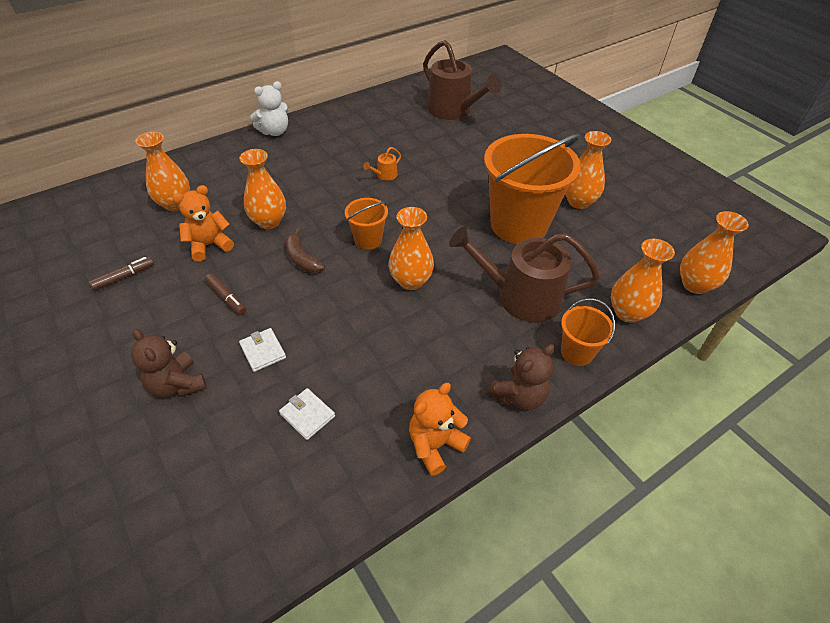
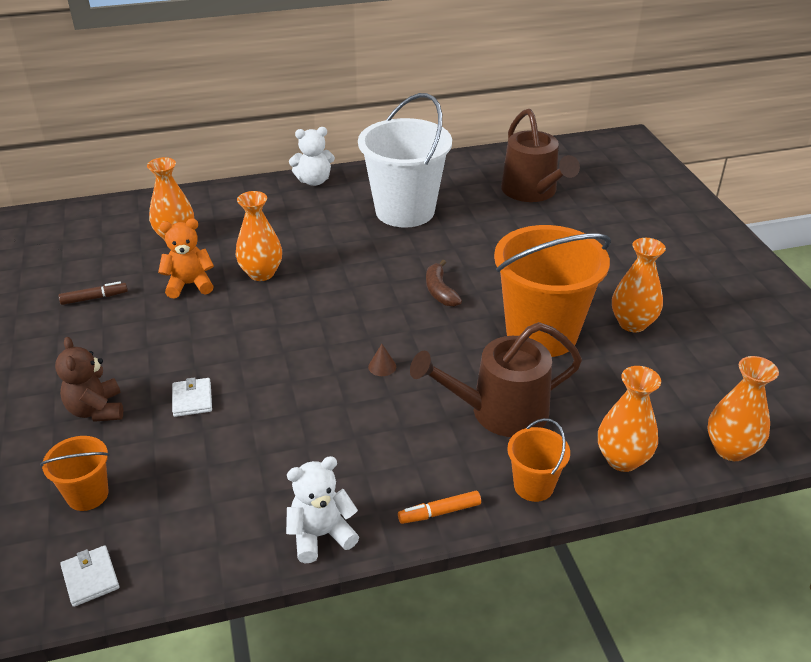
camera: 20 degrees right, 10 degrees down
brown marker [205,273,246,315] -> none
white wallet [279,388,335,440] -> white wallet moved to [60,545,119,607]
brown banana [285,228,325,273] -> brown banana moved to [426,260,462,307]
orange bucket [345,198,388,250] -> orange bucket moved to [40,436,109,511]
orange watering can [363,147,401,181] -> none
orange vase [389,207,434,290] -> brown cone [368,344,396,376]
orange teddy bear [409,383,471,476] -> white teddy bear [286,456,359,564]
brown watering can [449,227,600,323] -> brown watering can turned 45 degrees counterclockwise [410,322,582,437]
brown teddy bear [488,344,555,410] -> orange marker [398,491,481,524]
none -> white bucket [358,93,452,228]

